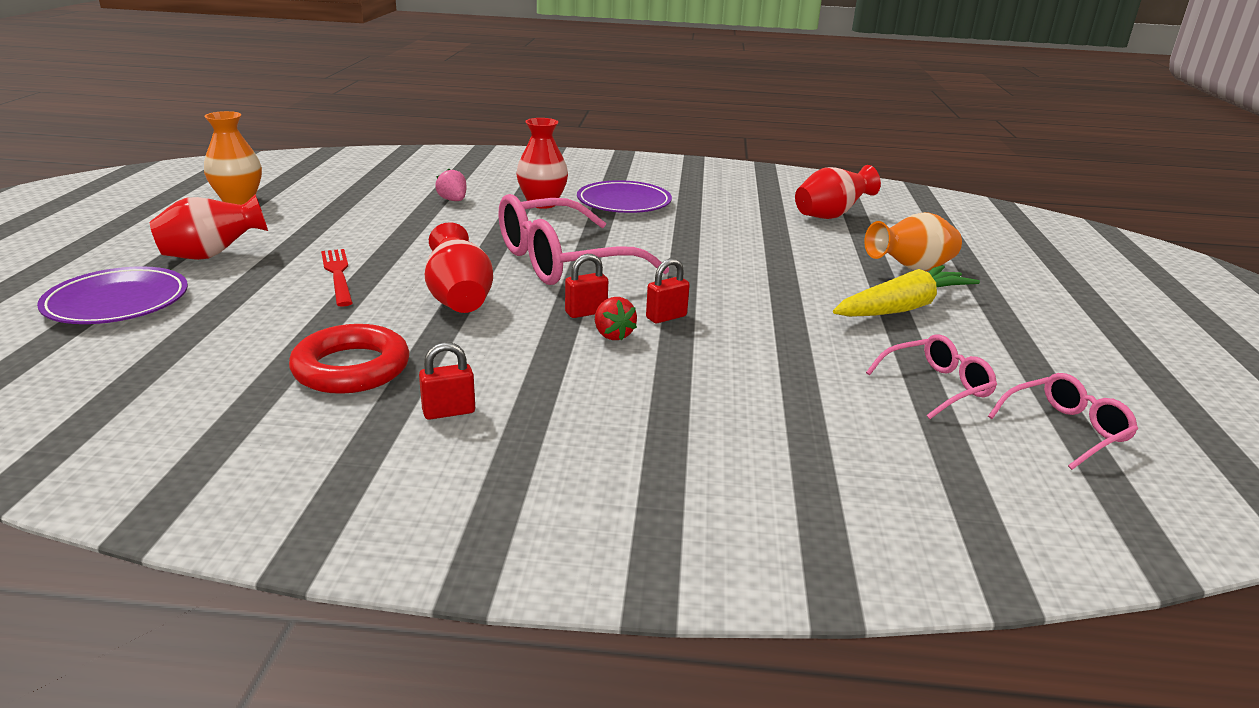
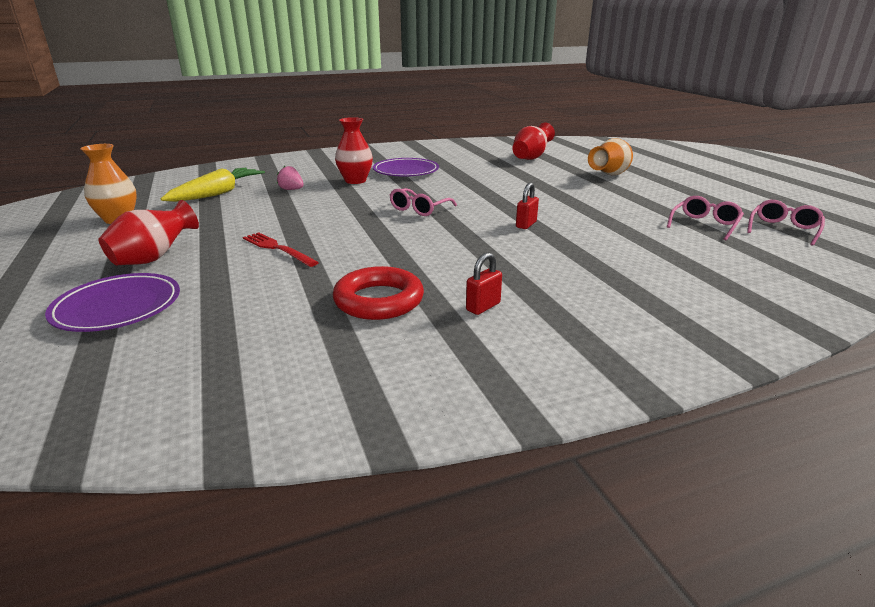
camera: 25 degrees left, 0 degrees up
red vase [425,222,493,313] -> none
pink glasses [498,194,669,285] -> pink glasses [390,188,457,216], size x0.51
red padlock [565,254,608,318] -> none
red strawberry [595,297,637,340] -> none
yellow carrot [833,265,980,317] -> yellow carrot moved to [161,168,265,202]

